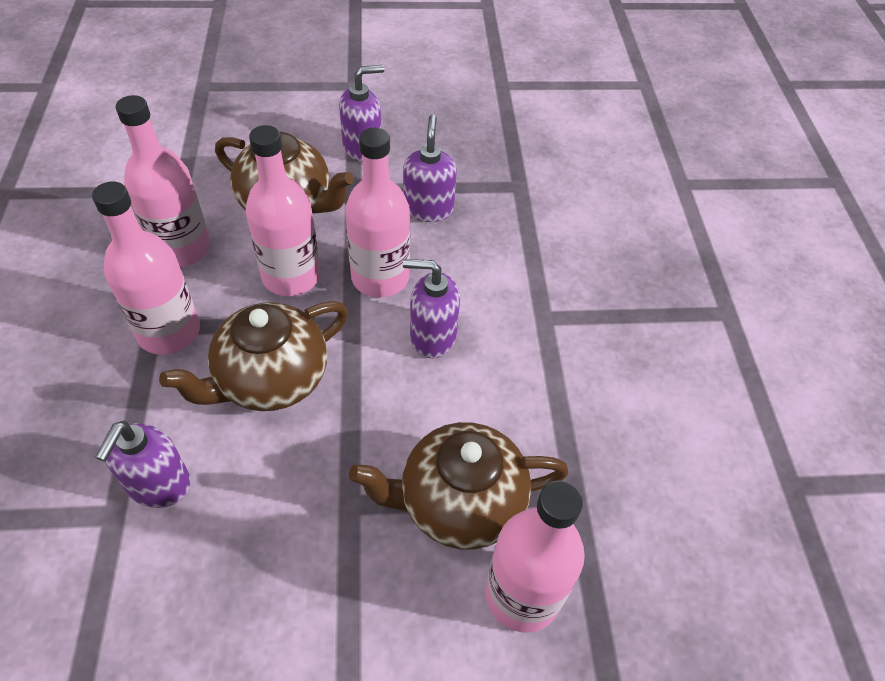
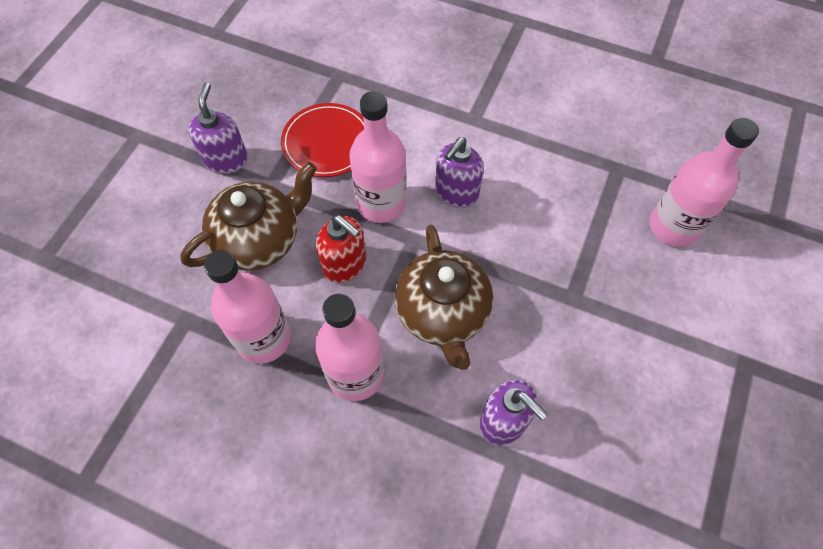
camera: 60 degrees left, 10 degrees up
pink bottle [246,125,320,296] -> red soap dispenser [316,215,366,283]
brown teapot [349,422,569,549] -> none
purple soap dispenser [403,115,457,222] -> red plate [281,103,364,177]

